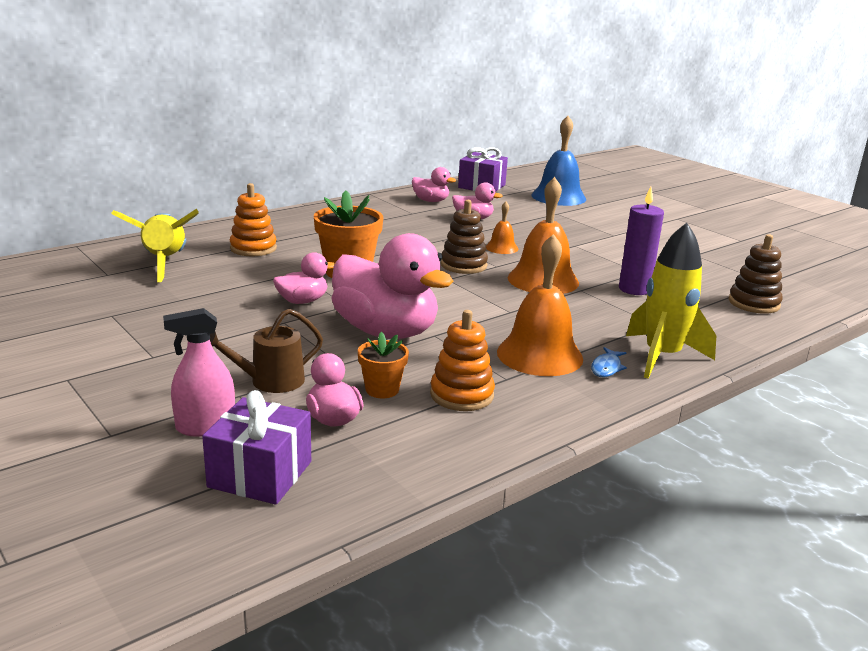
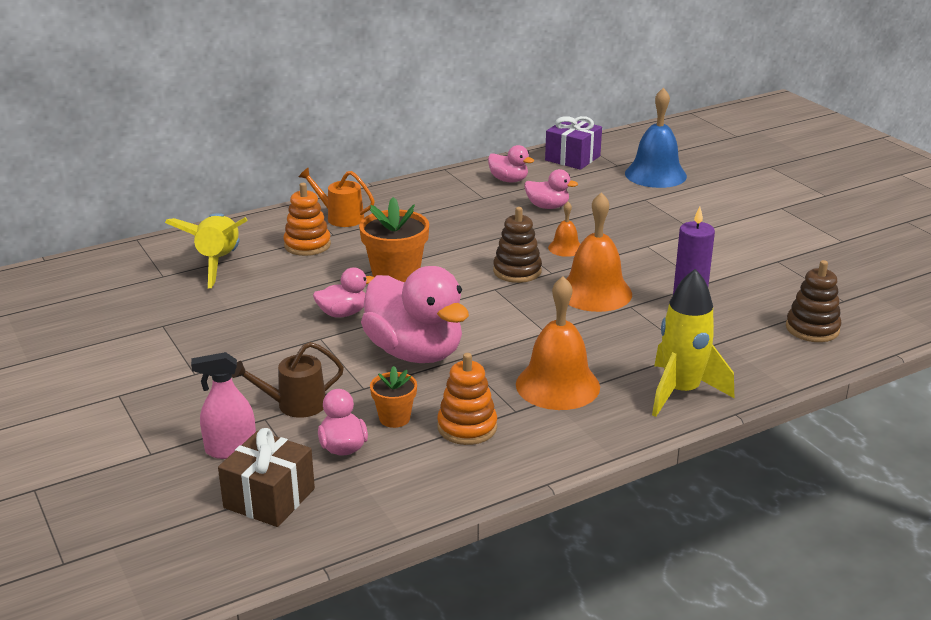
camera: 10 degrees right, 5 degrees up
purple gift [202,390,311,505] -> brown gift [218,428,315,527]
blue fish [591,347,627,377] -> none
none -> orange watering can [299,168,375,227]

